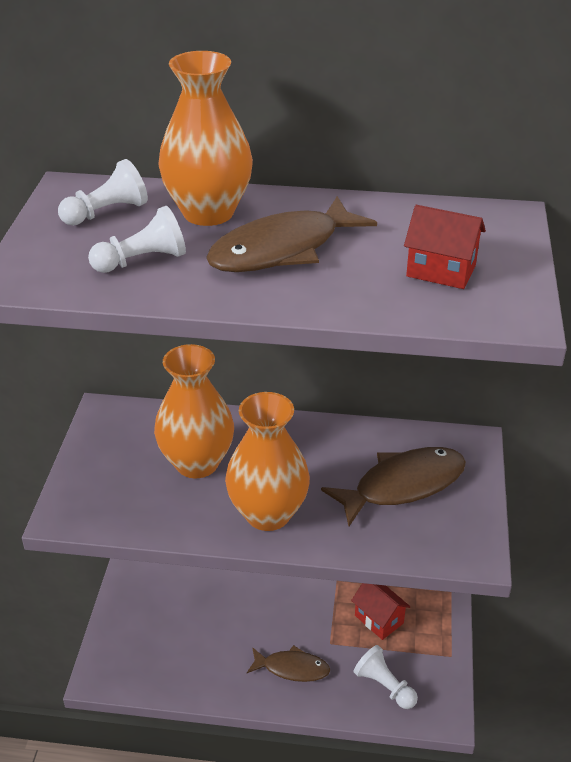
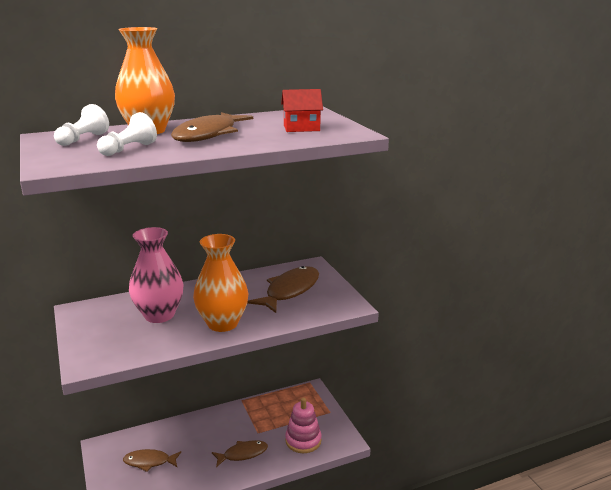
camera: 30 degrees left, 15 degrees down
orange vase [154,344,234,478] -> pink vase [129,227,184,323]
red house [351,583,411,640] -> none
white pawn [354,645,418,709] -> pink stacking toy [285,398,322,453]
none -> brown fish [123,449,181,472]

